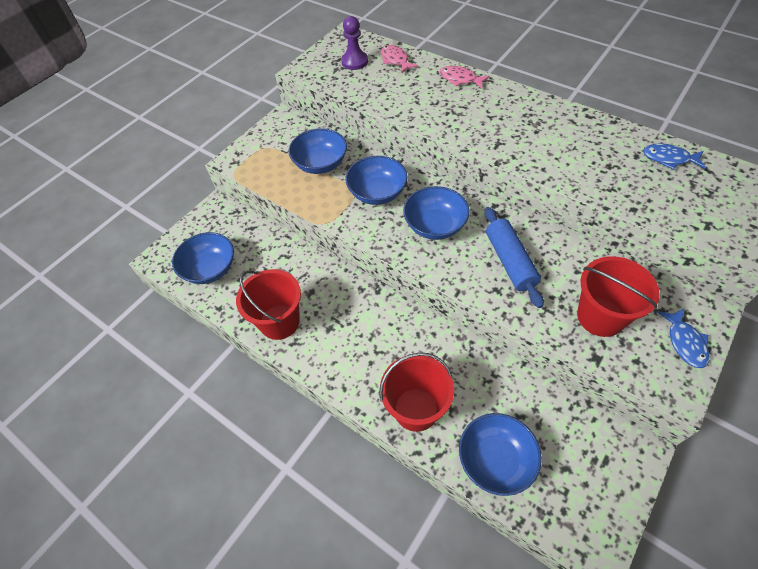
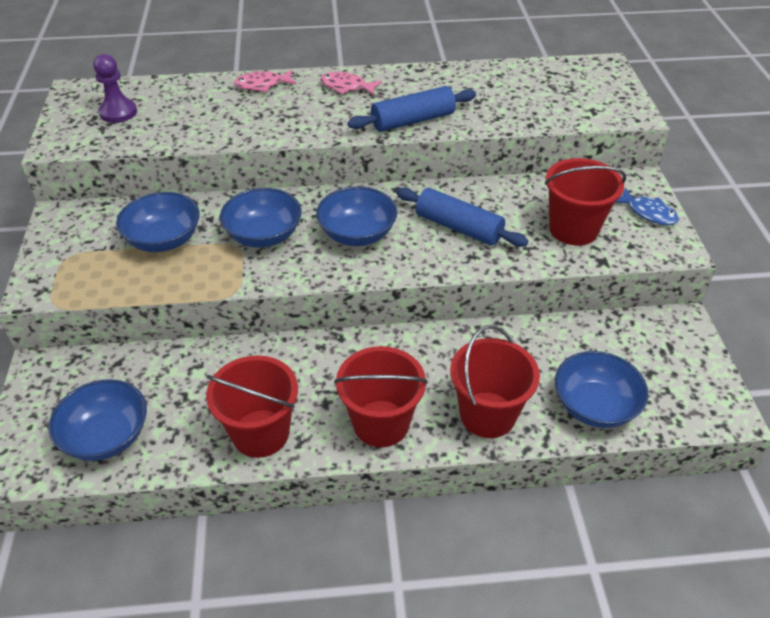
camera: 45 degrees left, 10 degrees down
pink fish [381,45,418,74] -> pink fish moved to [320,72,382,95]
blue fish [643,143,706,170] -> none
none -> red bucket [334,346,428,447]
none -> blue rolling pin [348,86,476,132]

